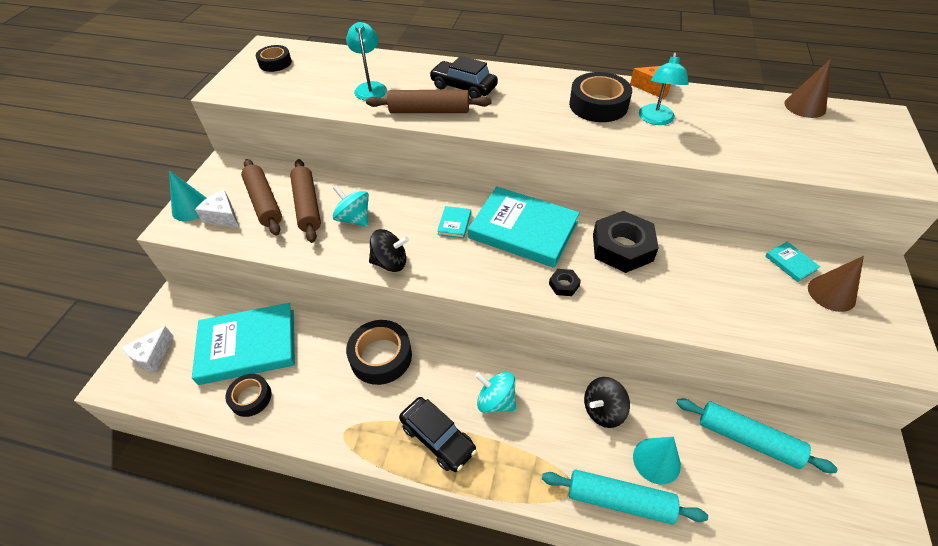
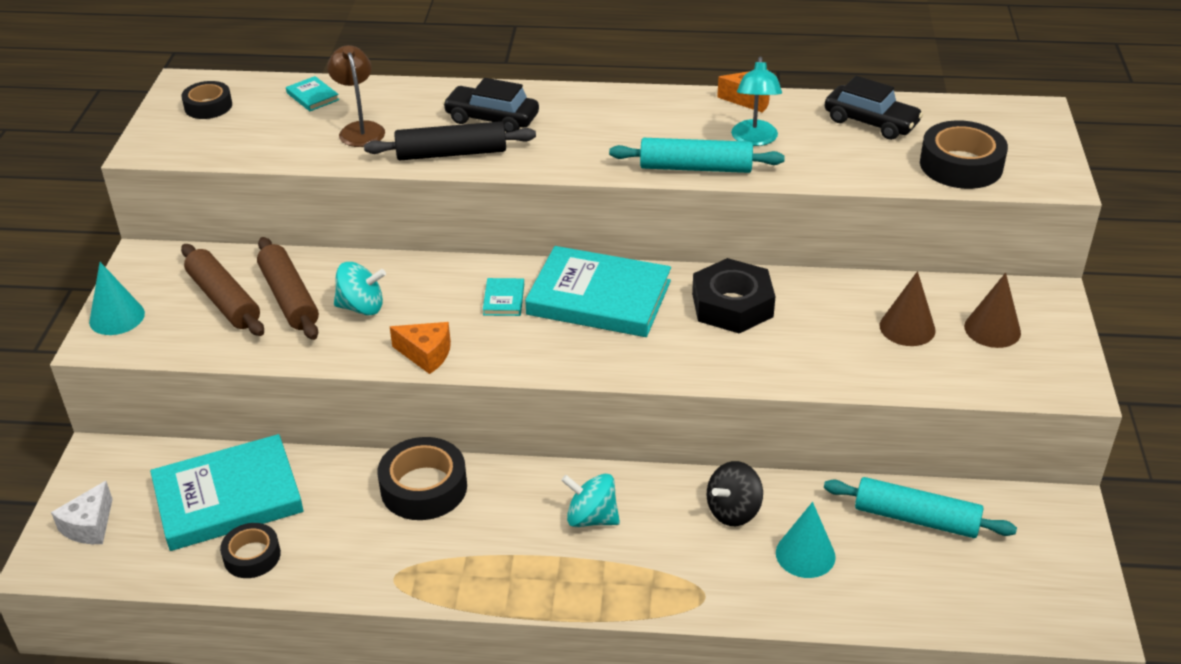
camera: 10 degrees left, 10 degrees down
white cheese [195,190,239,227] -> none
turquoise spinning top [333,185,369,227] -> turquoise spinning top turned 150 degrees clockwise [334,262,386,315]
turquoise lamp [346,22,387,101] -> brown lamp [327,45,385,147]
brown rolling pin [366,90,492,113] -> black rolling pin [364,121,536,160]
black spinning top [369,229,409,272] -> orange cheese [390,322,451,374]
black car [399,397,477,472] -> black car moved to [825,76,923,140]
turquoise rolling pin [542,469,708,525] -> turquoise rolling pin moved to [609,138,785,173]
black nut [549,269,581,296] -> none
black tape [569,72,632,122] -> black tape moved to [920,120,1008,189]
turquoise book [765,242,820,282] -> turquoise book moved to [286,76,339,111]
brown cone [784,59,831,118] -> brown cone moved to [880,271,936,346]

